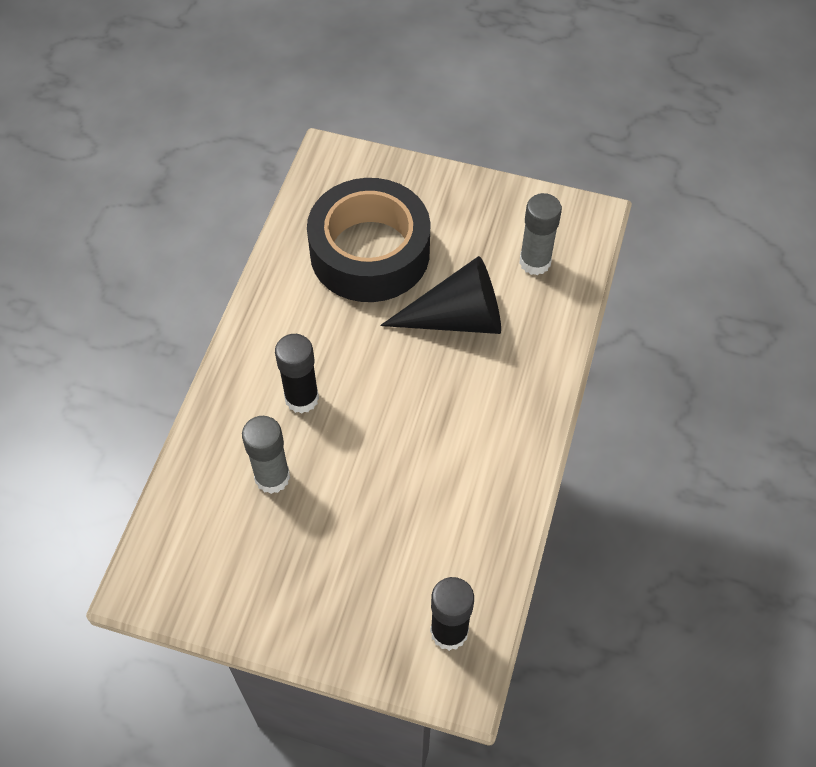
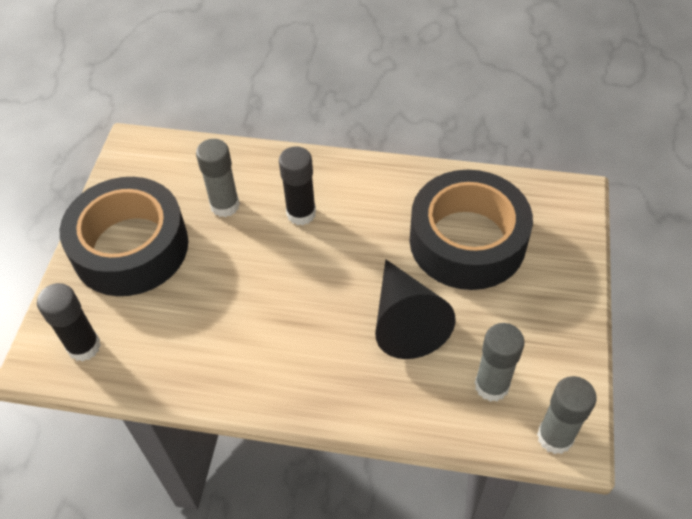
camera: 85 degrees right, 5 degrees down
none -> black tape [60,177,188,296]
none -> grey glue stick [537,376,597,454]

